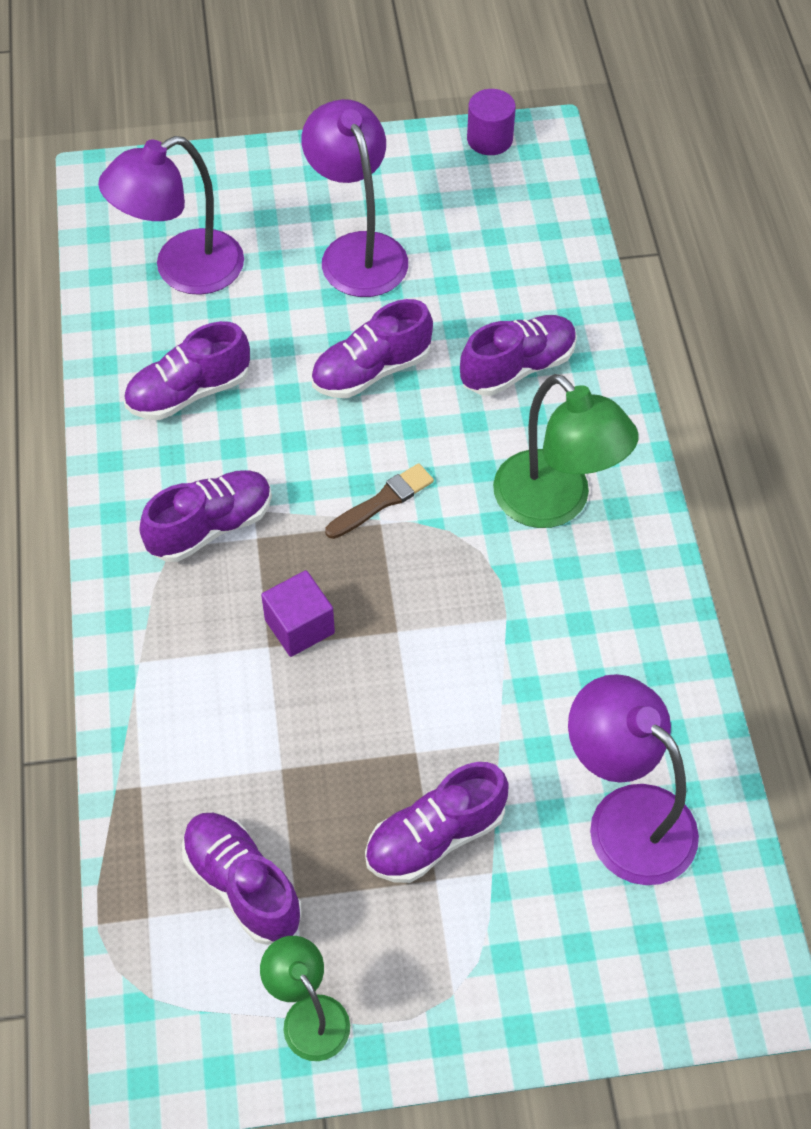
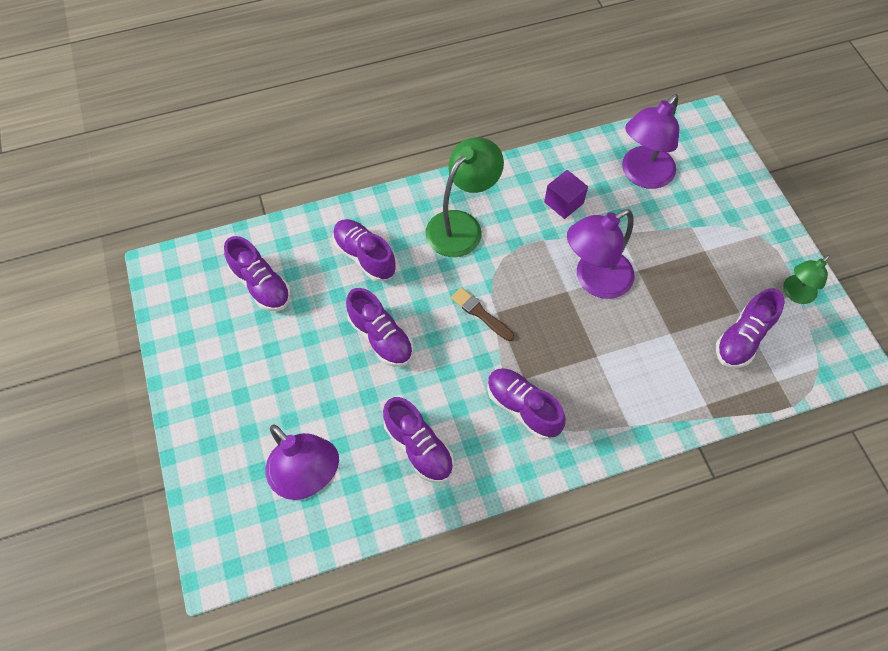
camera: 100 degrees left, 5 degrees up
purple cube [261,570,335,657] -> purple cube moved to [544,170,588,219]
purple lamp [301,99,408,297] -> purple lamp moved to [567,209,635,299]
purple shoe [365,762,509,883] -> purple shoe moved to [224,236,291,311]
purple cylinder [467,89,516,155] -> none

